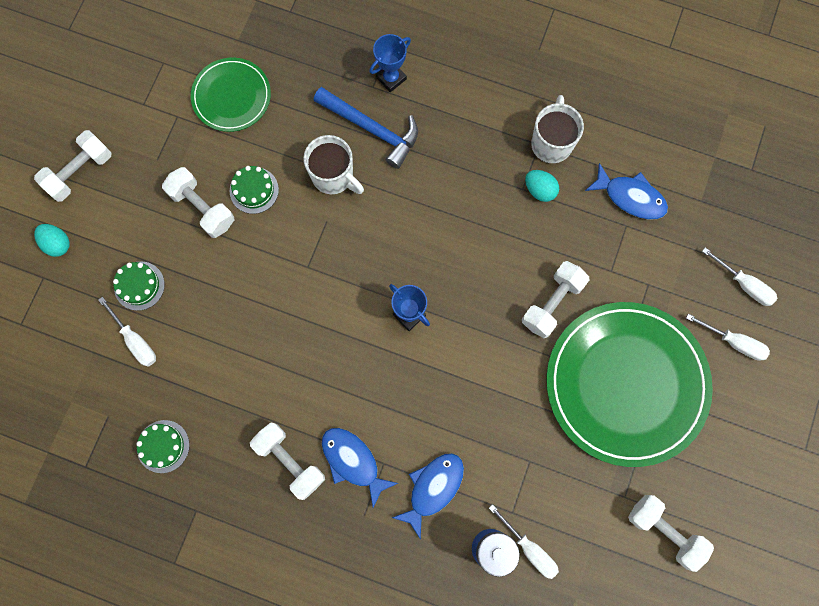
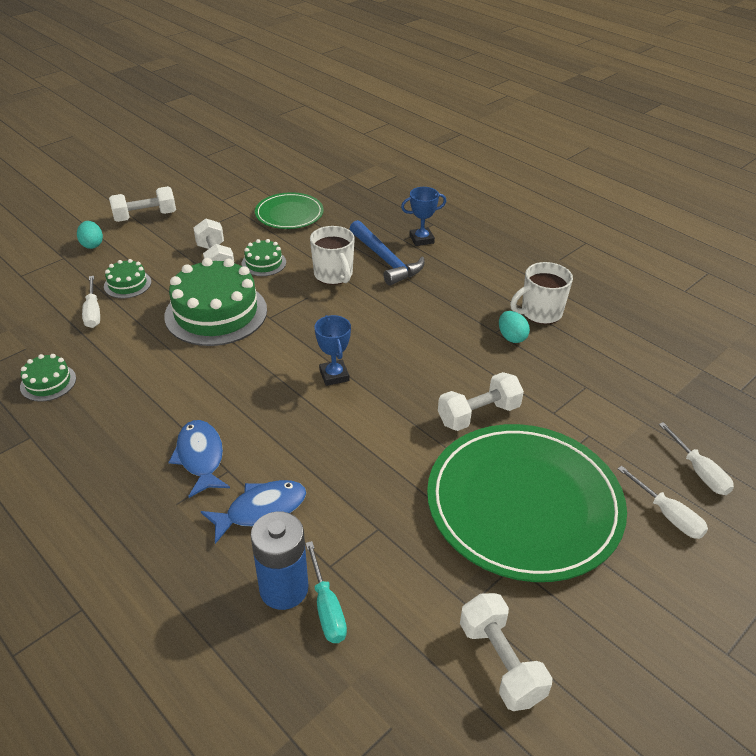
camera: 25 degrees right, 35 degrees down
white dumbbell [250,423,325,500] -> none
white screwdriver [489,504,559,579] -> turquoise screwdriver [306,541,347,643]
white mug [531,95,584,163] -> white mug turned 150 degrees counterclockwise [510,262,573,324]
blue fish [585,163,668,220] -> none
none -> green cake [164,258,267,346]

